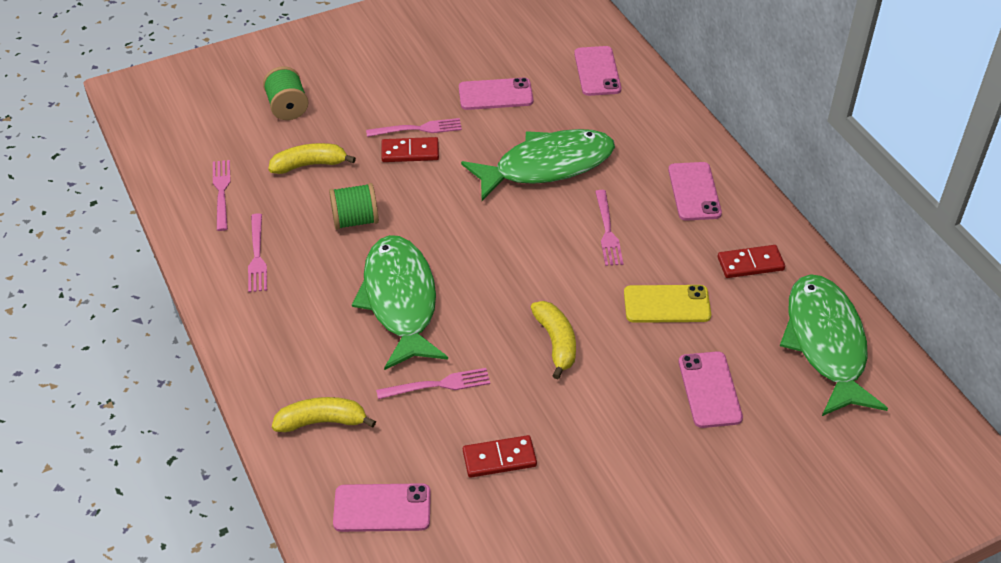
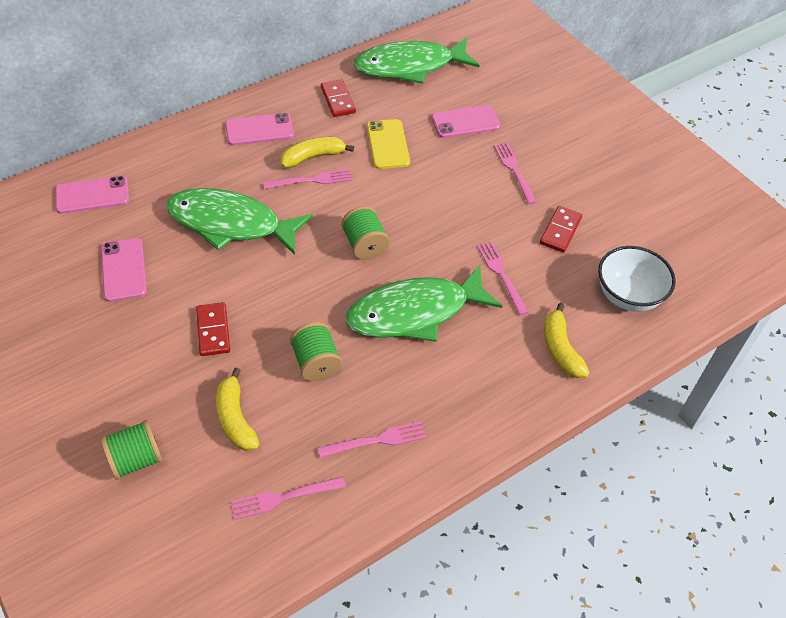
camera: 100 degrees left, 5 degrees up
pink phone [333,483,431,532] -> white bowl [598,246,676,312]
pink fork [366,118,462,137] -> pink fork moved to [494,143,537,204]
green fish [461,129,615,201] -> green fish turned 45 degrees counterclockwise [166,188,312,255]
red domino [463,435,537,478] -> red domino turned 45 degrees clockwise [540,206,582,253]
yellow banana [531,301,576,379] -> yellow banana moved to [280,137,354,168]
none -> green spool [341,206,390,260]

